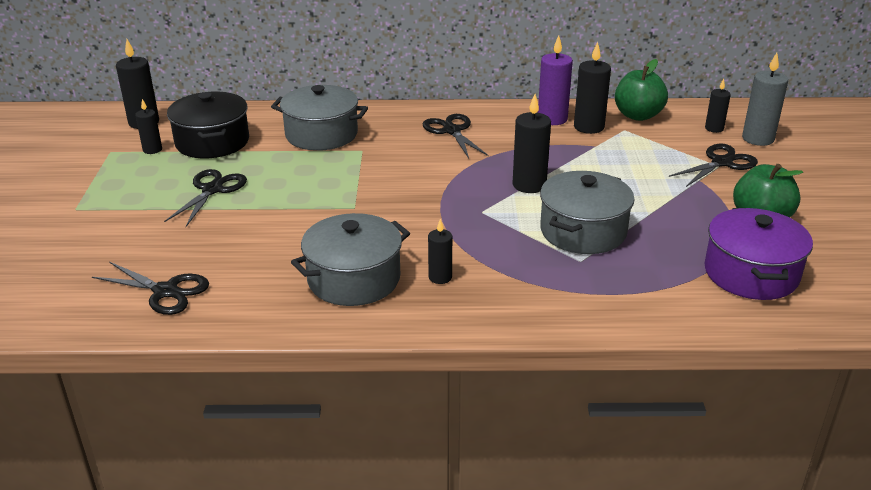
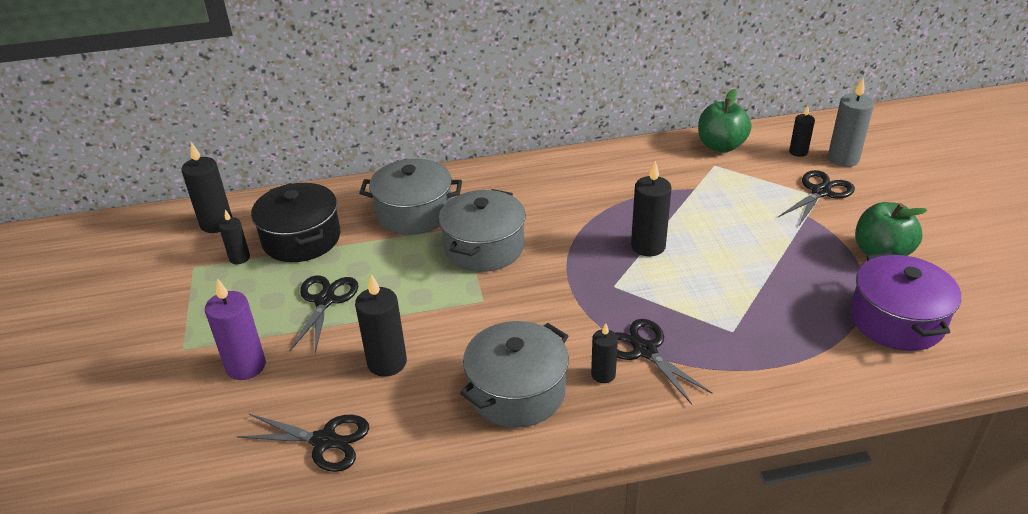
camera: 10 degrees left, 5 degrees up
black scissors [423,114,488,158] -> black scissors moved to [615,319,712,405]
purple candle [538,35,573,125] -> purple candle moved to [205,278,266,380]
grey pot [540,171,635,254] -> grey pot moved to [439,189,526,272]
black candle [574,42,611,134] -> black candle moved to [355,274,407,377]

